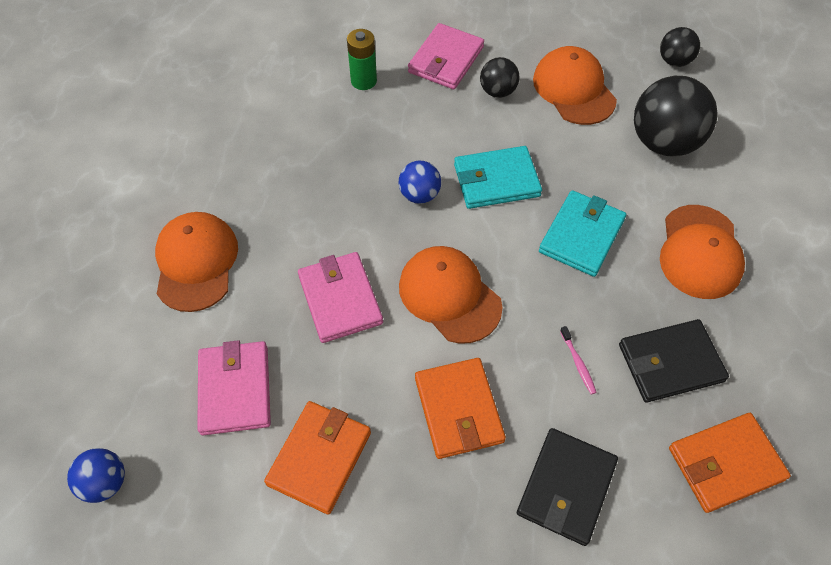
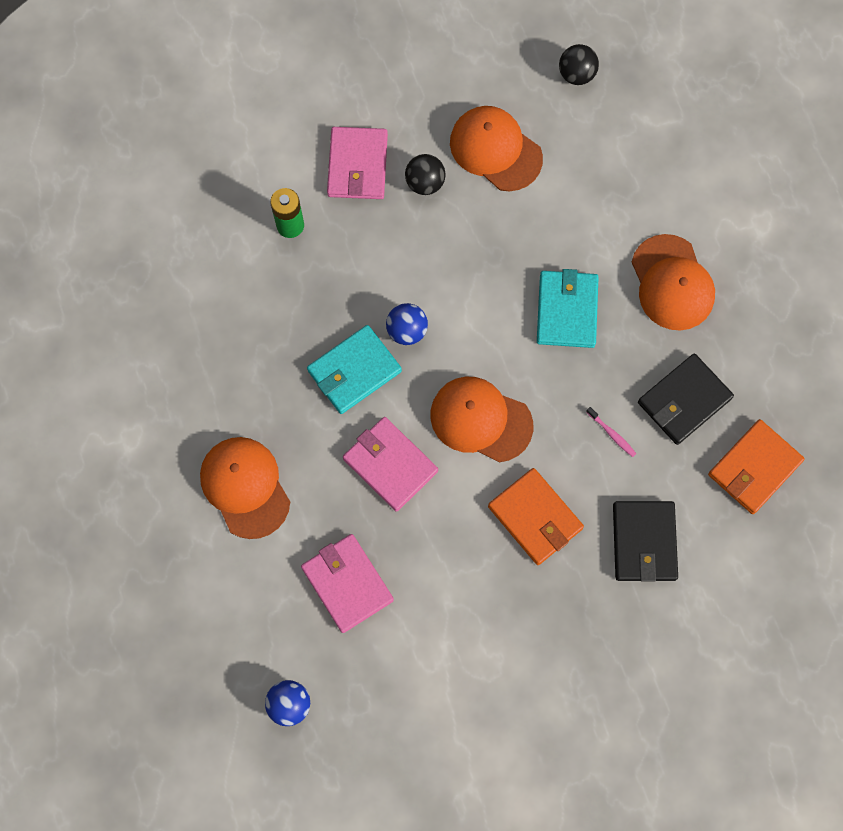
camera: 25 degrees left, 15 degrees up
orange wallet [264,401,371,515] -> none
turquoise wallet [454,146,542,209] -> turquoise wallet moved to [307,325,402,414]
black ball [634,76,718,156] -> none

